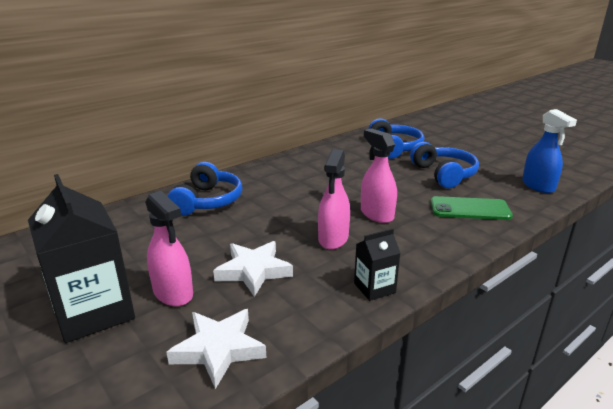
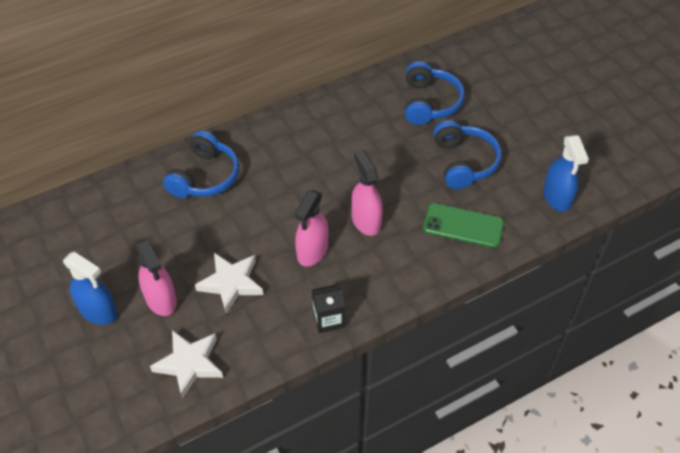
camera: 10 degrees right, 25 degrees up
black carton [28,174,135,343] -> blue spray bottle [63,252,117,325]

